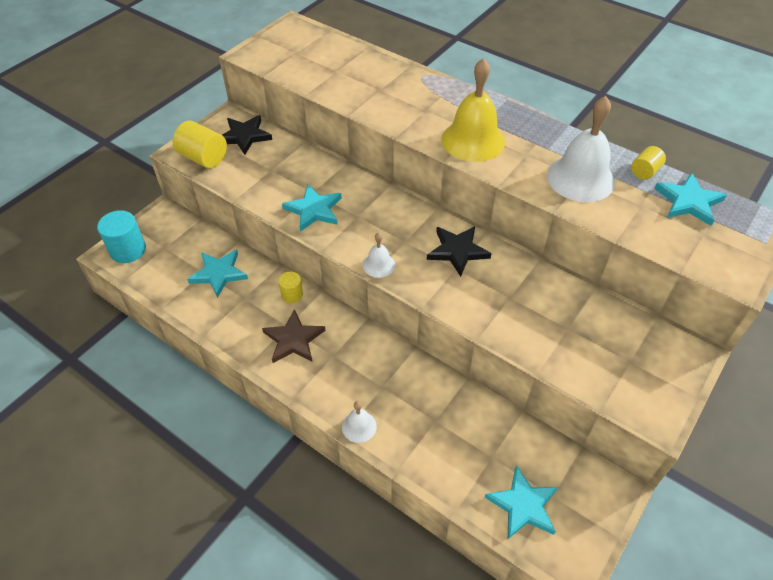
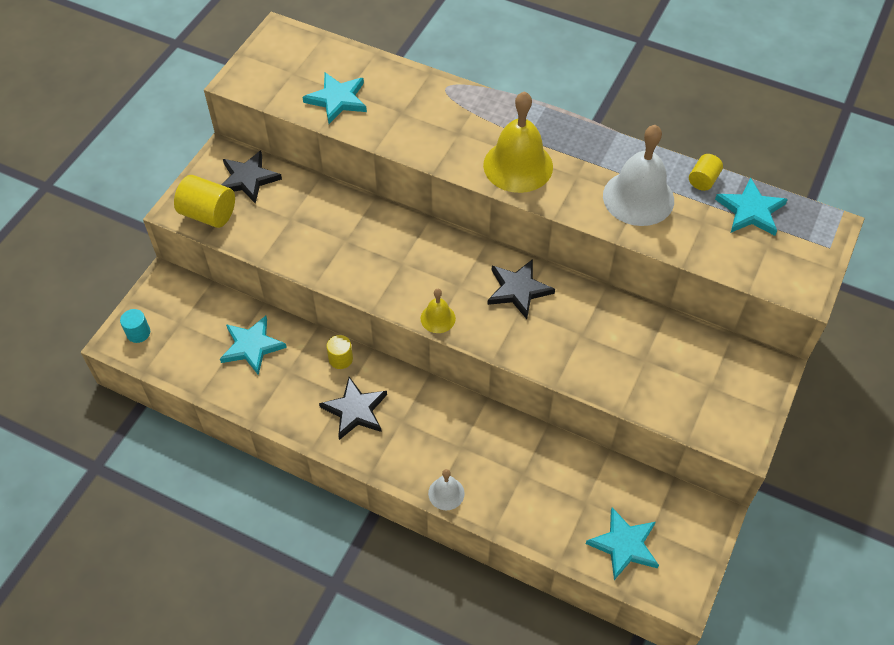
camera: 10 degrees left, 5 degrees up
turquoise cylinder [97,210,146,263] -> turquoise cylinder [120,309,150,343], size x0.58
brown star [262,309,326,363] -> black star [319,377,387,440]
turquoise star [282,185,341,232] -> turquoise star moved to [302,72,367,124]
white bell [363,232,395,278] -> yellow bell [420,289,456,333]

